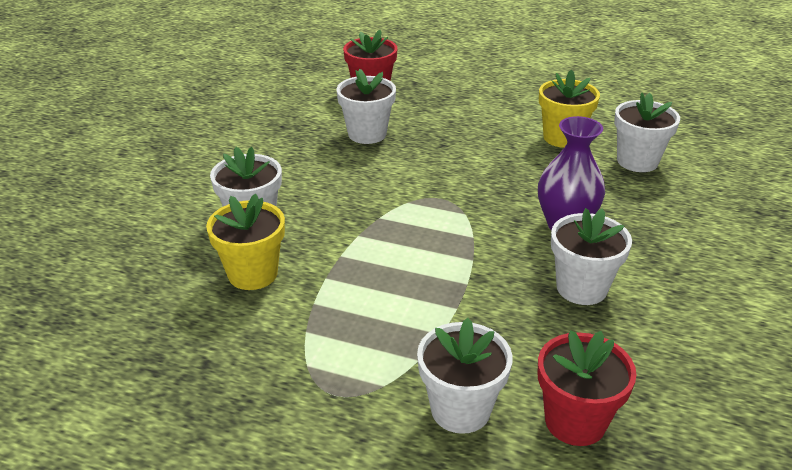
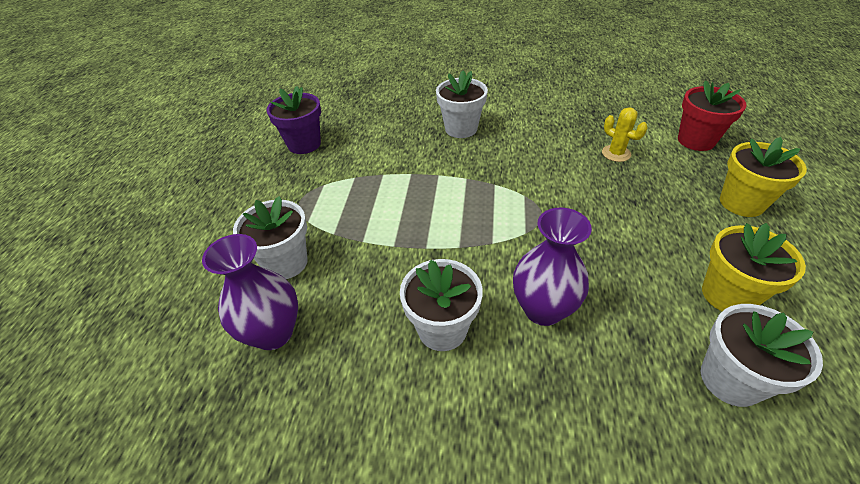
camera: 80 degrees right, 10 degrees up
yellow flower pot [206,194,285,290] -> yellow flower pot moved to [720,137,807,217]
white flower pot [336,69,396,144] -> yellow cactus [602,107,648,162]
red flower pot [538,330,637,446] -> purple vase [202,234,298,350]
none -> purple flower pot [267,86,321,154]

